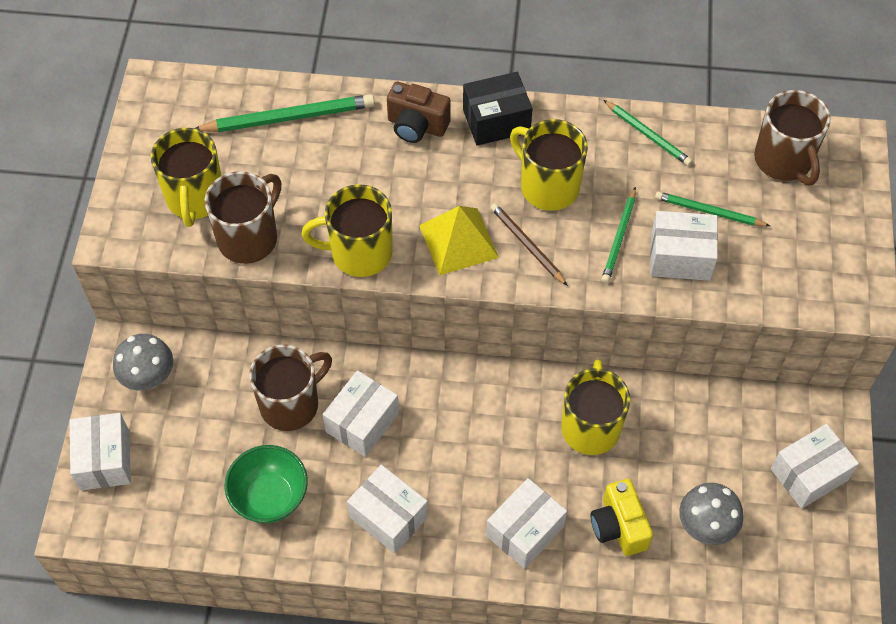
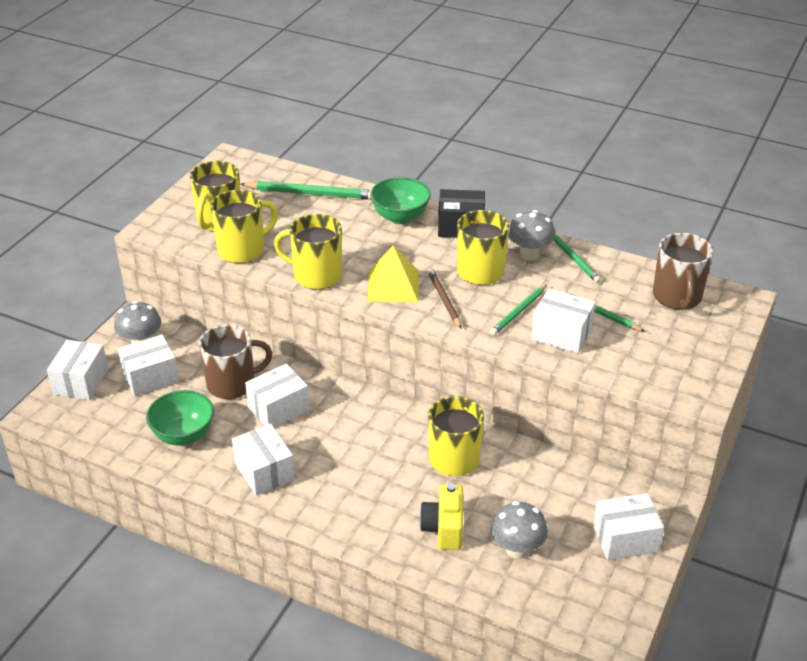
camera: 20 degrees right, 20 degrees down
brown mug [205,171,281,264] -> yellow mug [210,190,278,263]
brown camera [387,82,451,143] -> green bowl [370,177,431,224]
white box [486,478,567,569] -> white box moved to [118,335,179,396]
none -> grey mushroom [508,210,555,261]

